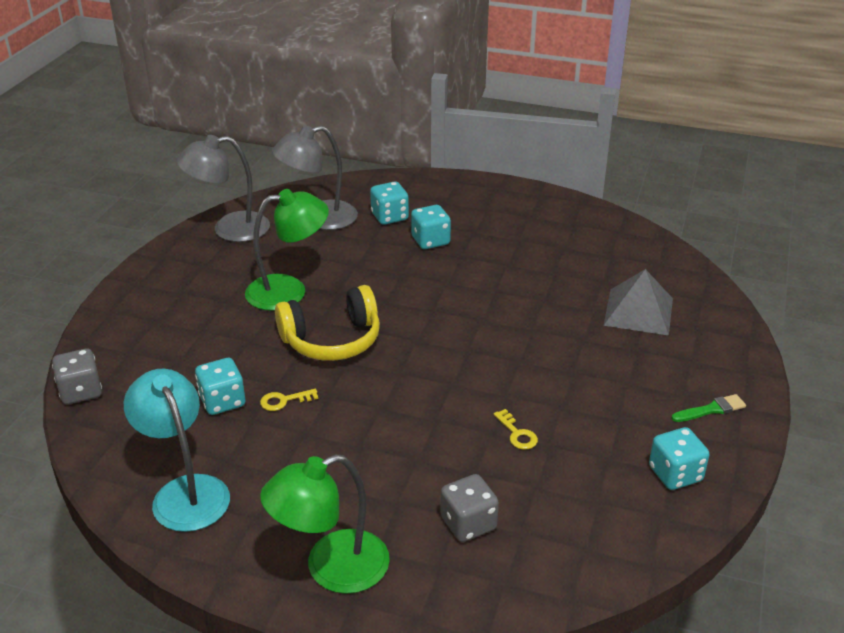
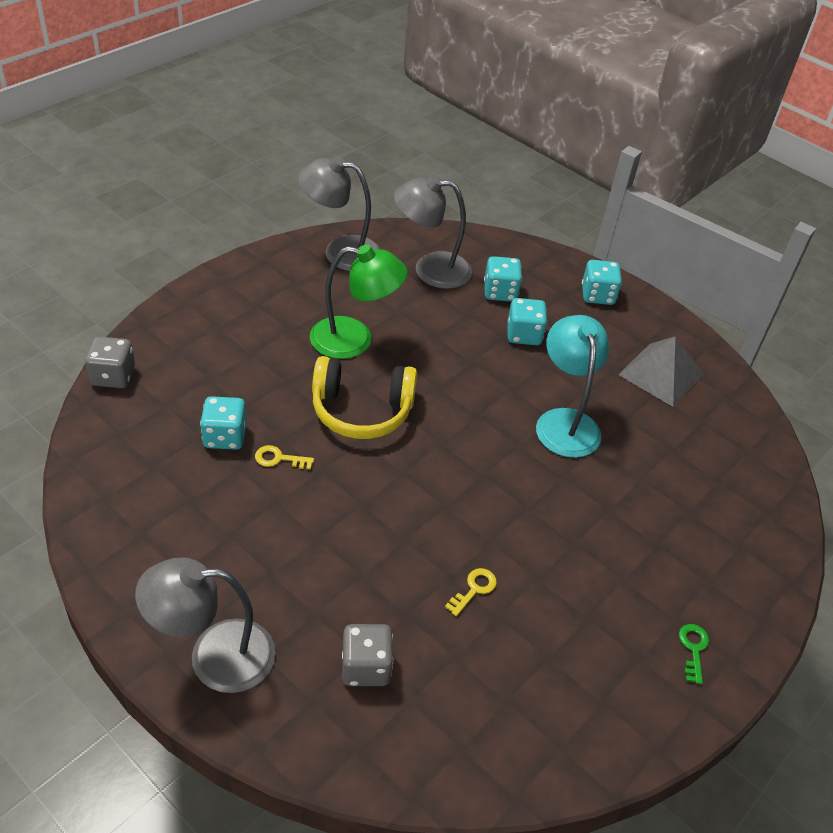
camera: 20 degrees right, 10 degrees up
turquoise lamp [124,369,230,532] -> turquoise lamp moved to [536,315,609,458]
green lamp [260,454,390,594] -> grey lamp [135,557,276,693]
yellow key [494,409,538,450] -> yellow key turned 135 degrees counterclockwise [445,568,497,616]
grey pyramid [604,269,673,336] -> grey pyramid moved to [618,336,703,407]
turquoise dice [649,427,710,490] -> turquoise dice moved to [582,260,622,305]
green brush [671,394,746,422] -> green key [679,624,709,684]

